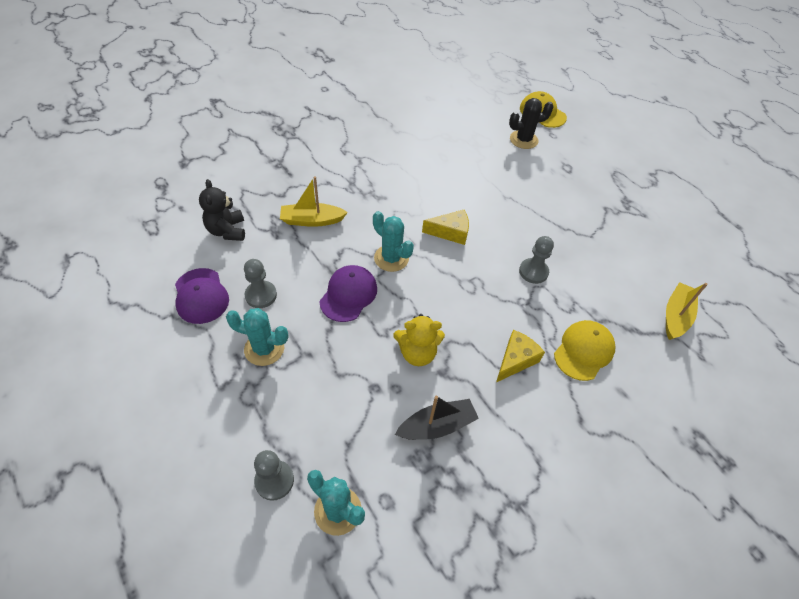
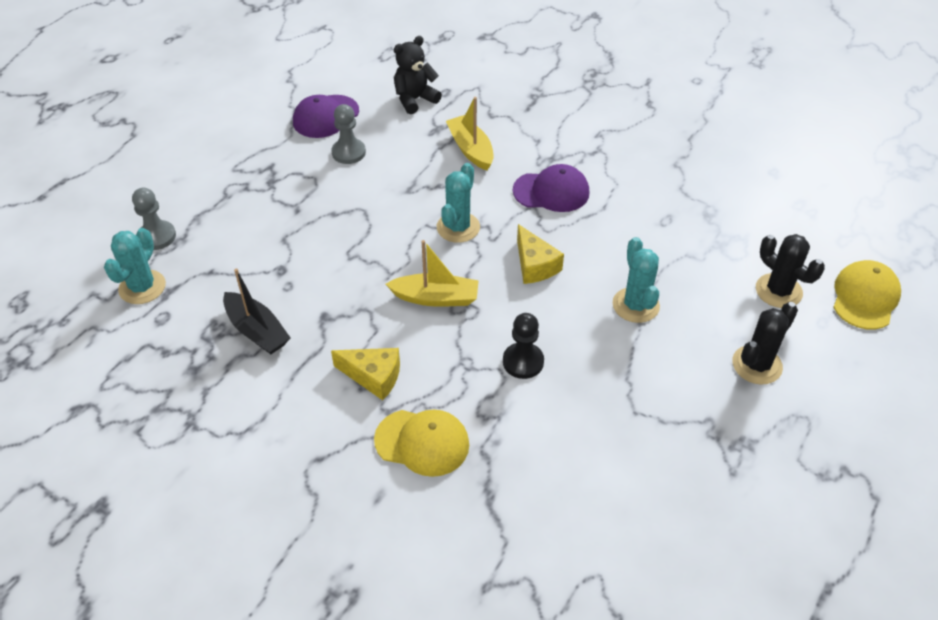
camera: 70 degrees right, 5 degrees down
turquoise cactus [226,308,288,366] -> turquoise cactus moved to [613,237,660,323]
purple cap [319,265,377,322] -> purple cap moved to [513,164,589,212]
yellow teddy bear [393,314,445,366] -> none
grey pawn [519,236,554,284] -> black pawn [503,313,544,379]
yellow boat [666,282,708,340] -> yellow boat moved to [386,240,479,307]
none -> black cactus [732,302,798,385]

